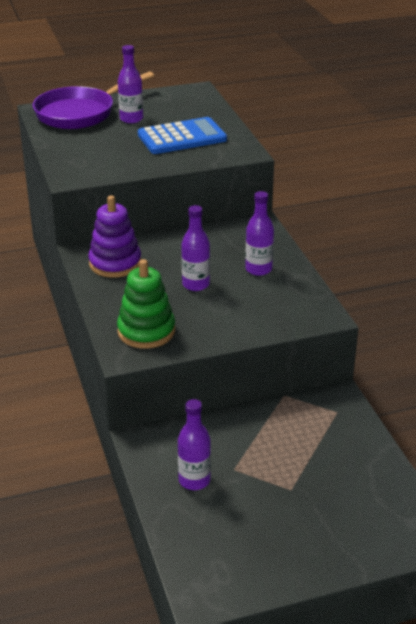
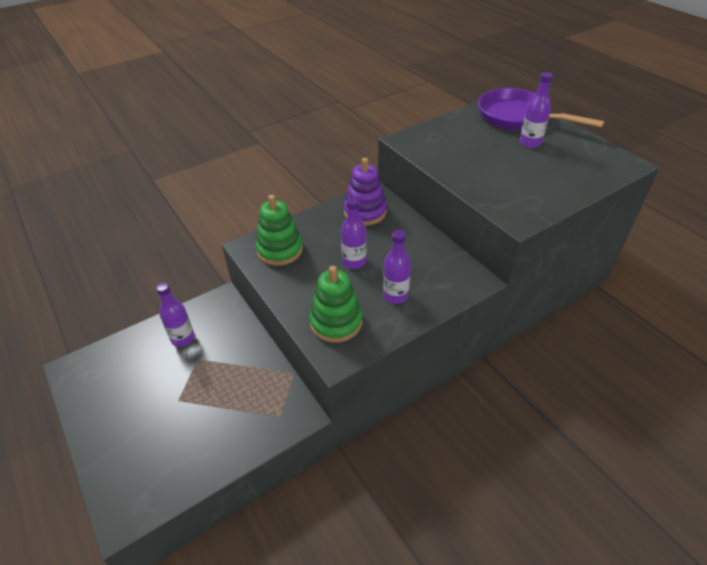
camera: 75 degrees right, 10 degrees up
blue calculator [138,117,227,154] -> none
none -> green stacking toy [309,266,362,343]

